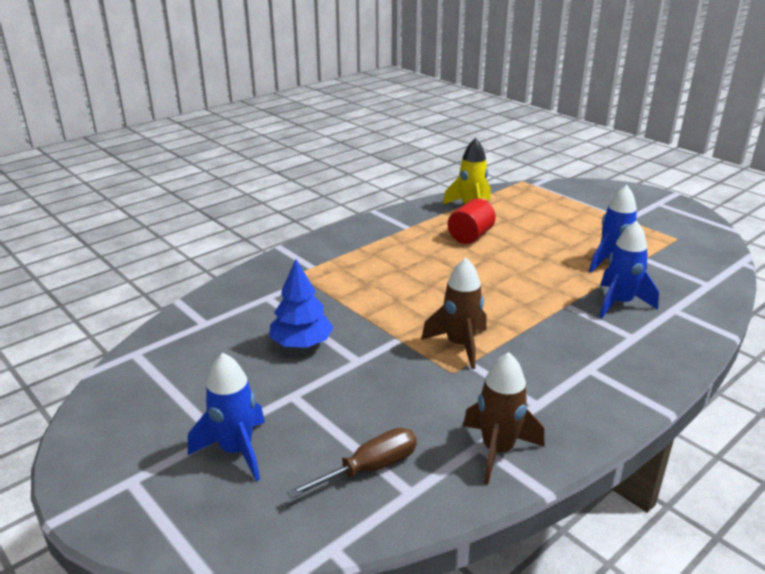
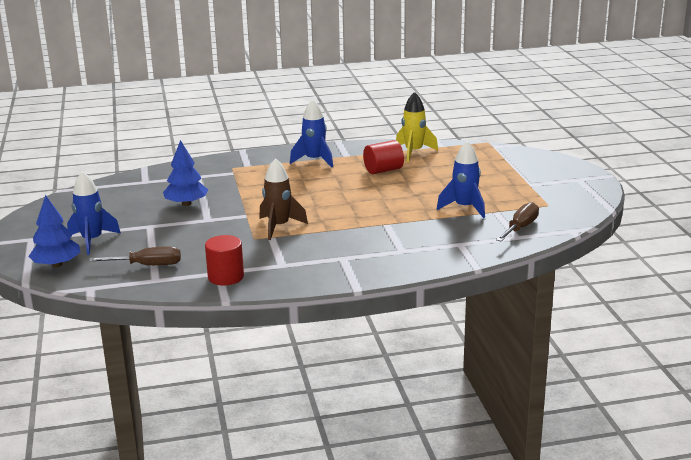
camera: 30 degrees right, 5 degrees down
brown rocket [463,352,544,484] -> red cylinder [205,235,244,286]
blue rocket [599,221,659,318] -> blue rocket moved to [290,99,333,167]
none -> blue tree [28,195,80,267]
none -> brown screwdriver [496,202,539,241]

